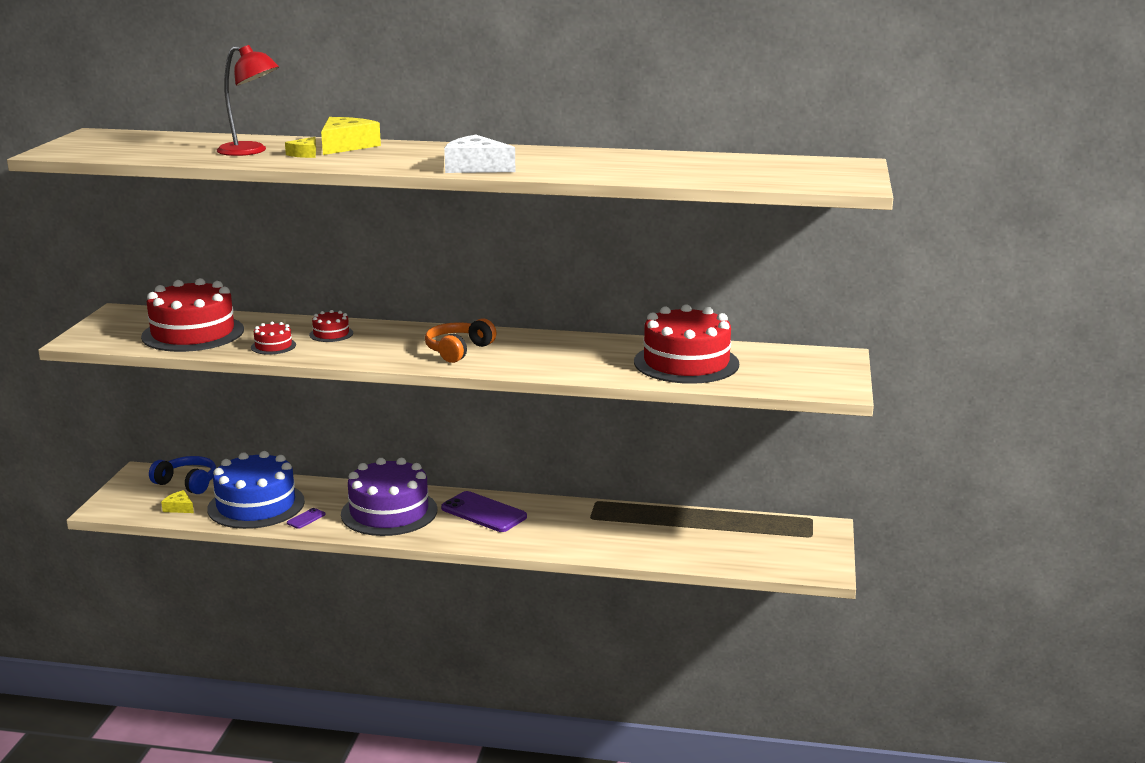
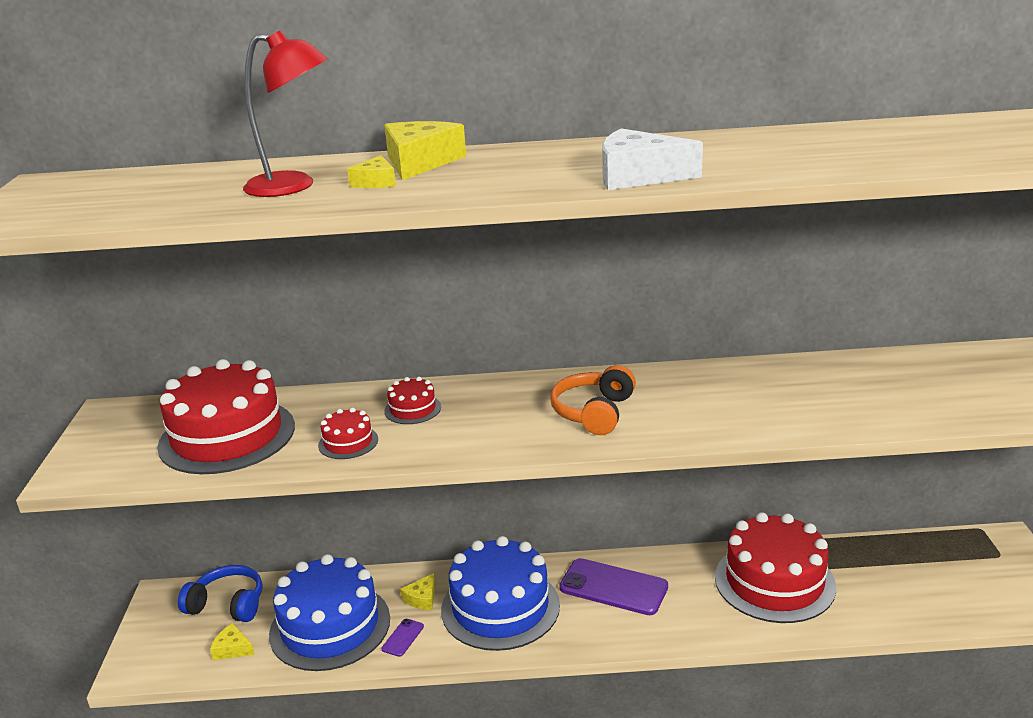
camera: 10 degrees left, 5 degrees up
purple cake [341,458,438,536] -> blue cake [441,536,560,651]
red cake [634,304,739,384] -> red cake moved to [715,512,836,623]
none -> yellow cheese [400,573,435,610]

